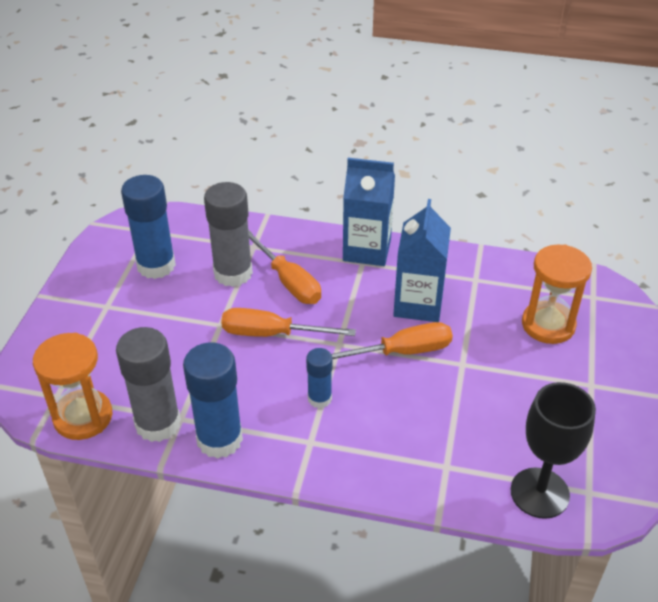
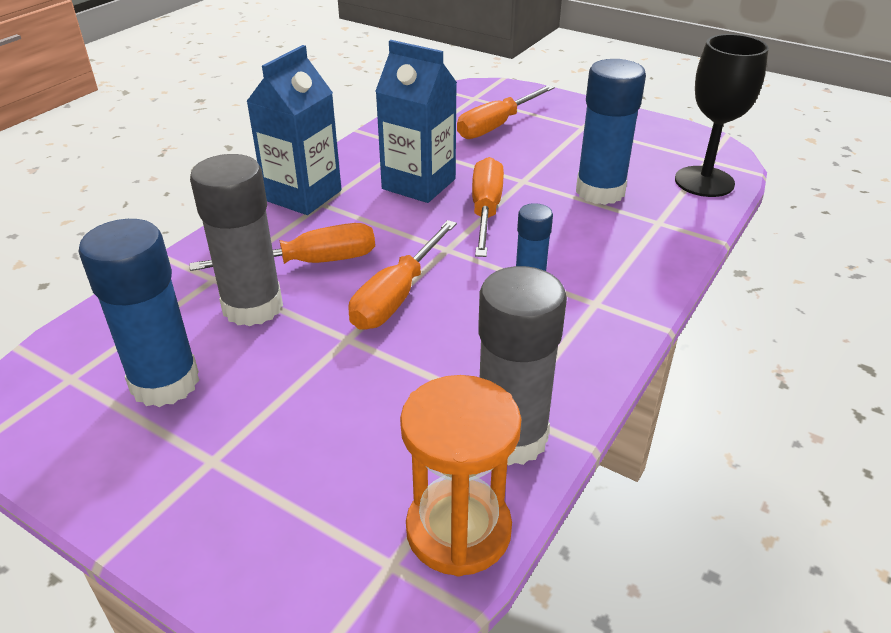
camera: 70 degrees left, 5 degrees down
blue glue stick [183,343,243,459] -> blue glue stick moved to [576,59,646,205]
orange hourglass [522,244,592,344] -> orange screwdriver [457,85,555,139]

